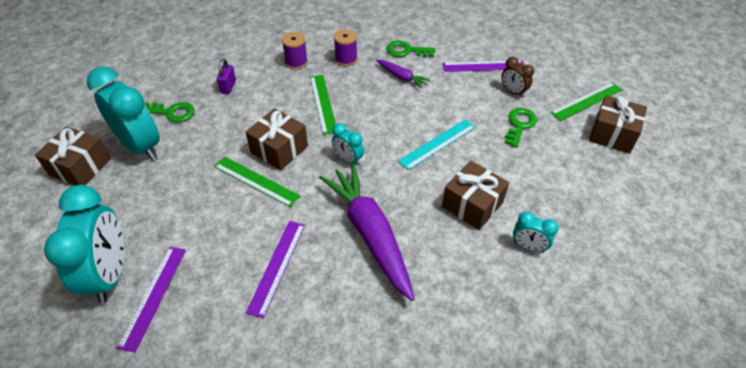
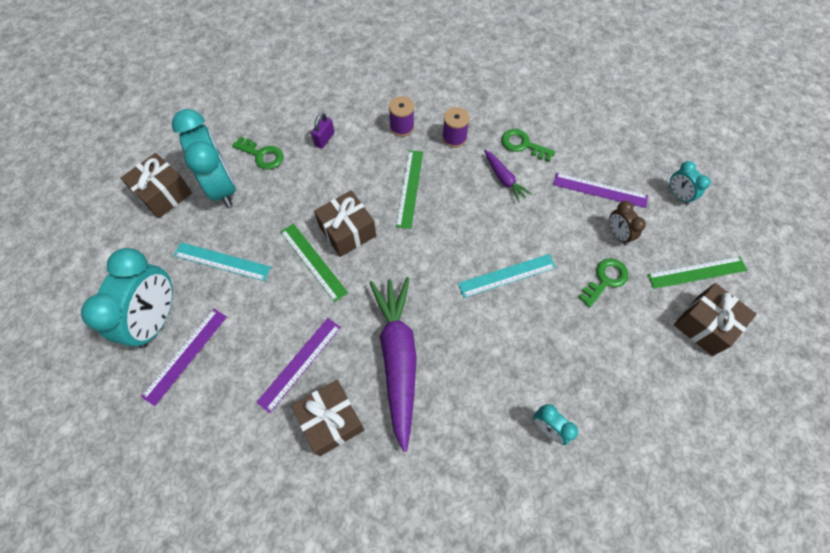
camera: 20 degrees right, 15 degrees up
turquoise clock [332,123,364,166] -> turquoise clock moved to [669,161,711,205]
brown gift [442,160,509,230] -> brown gift moved to [291,380,364,456]
none -> turquoise ruler [174,242,271,281]

